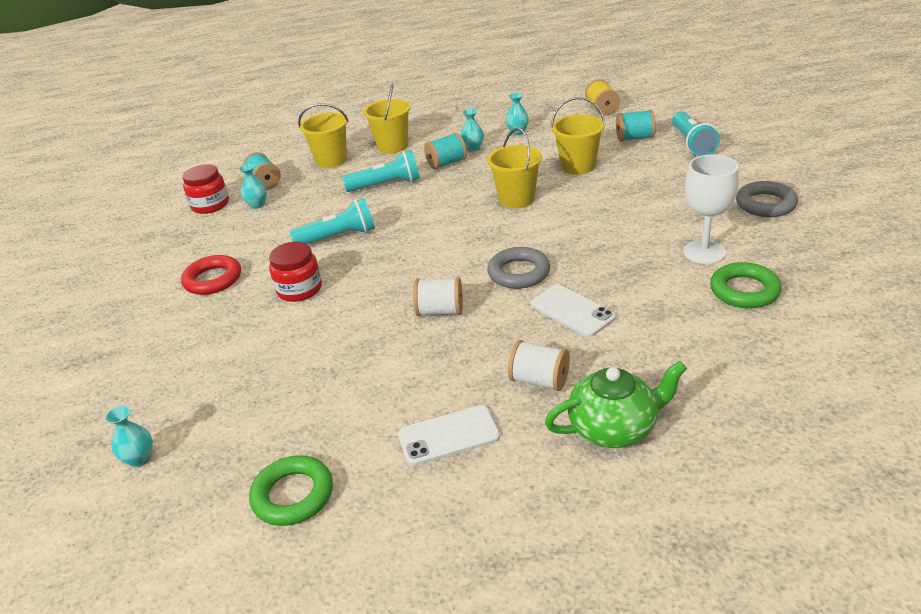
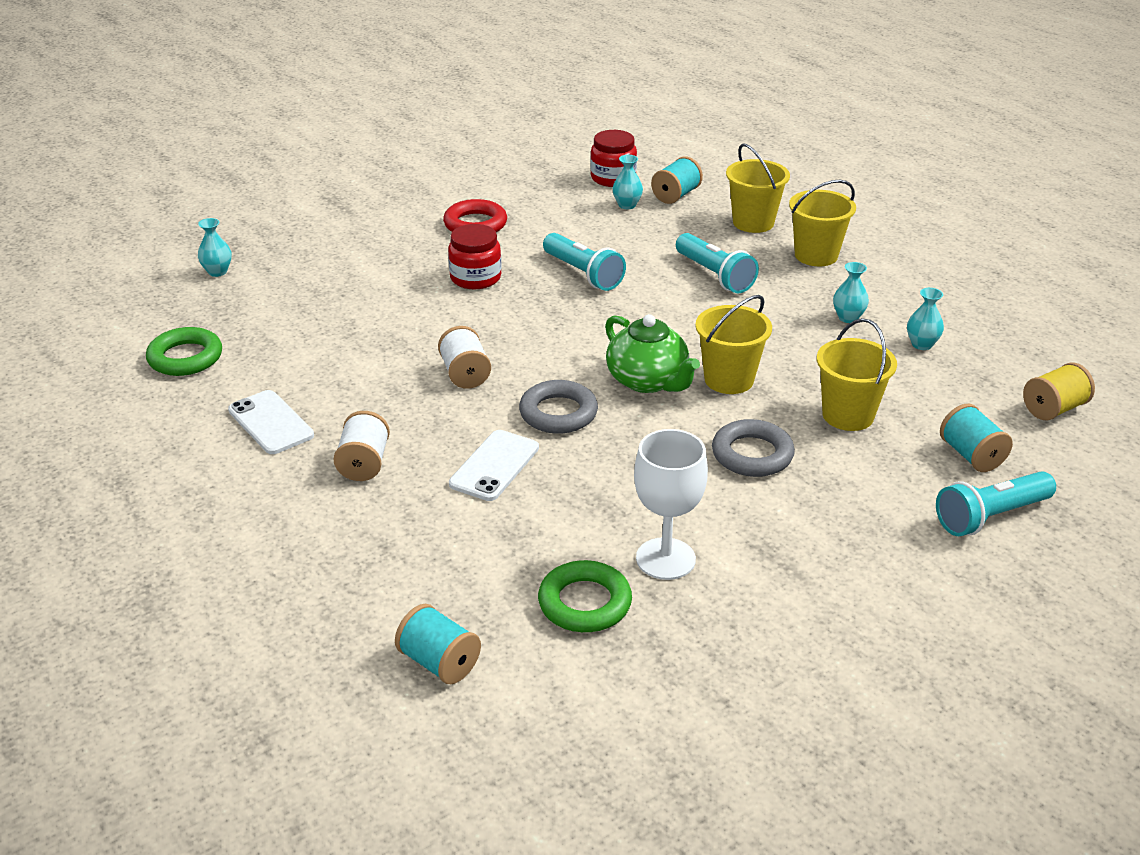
camera: 65 degrees right, 0 degrees up
turquoise spool [424,133,467,170] -> turquoise spool moved to [395,604,481,684]
green teapot [545,361,687,448] -> green teapot moved to [605,314,700,393]
grey ring [736,181,798,217] -> grey ring moved to [712,419,795,477]

